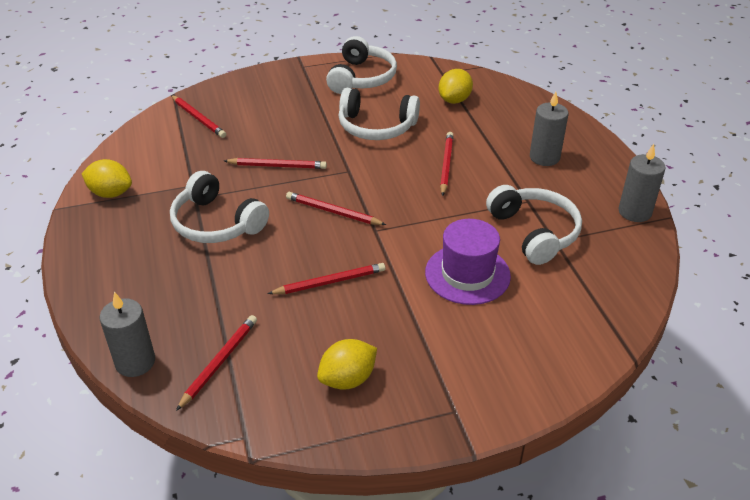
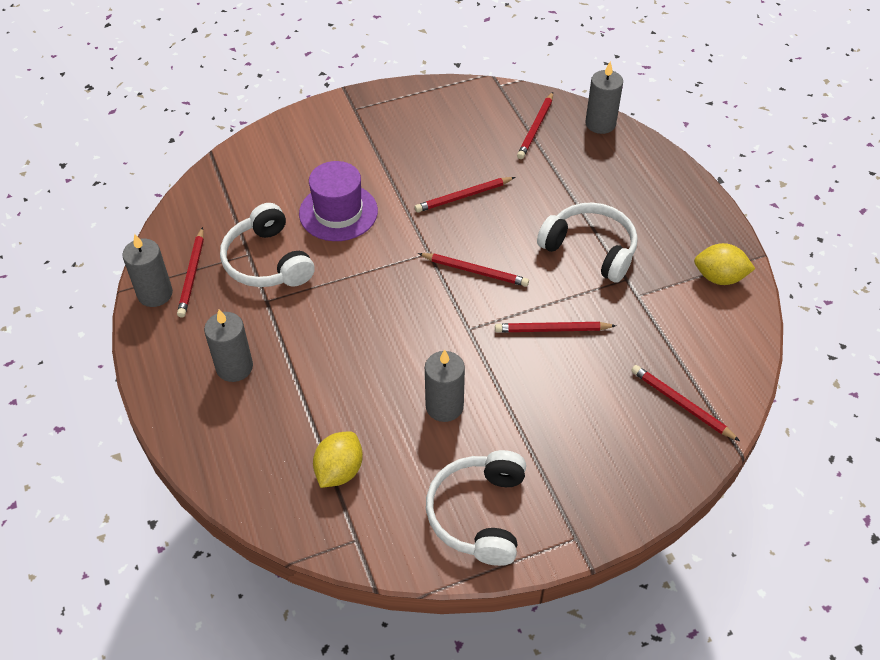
camera: 175 degrees right, 10 degrees up
yellow lemon [317,339,377,390] -> none
white headphones [338,88,420,140] -> grey candle [425,349,465,422]
red pencil [440,132,454,196] -> red pencil moved to [177,227,204,318]

